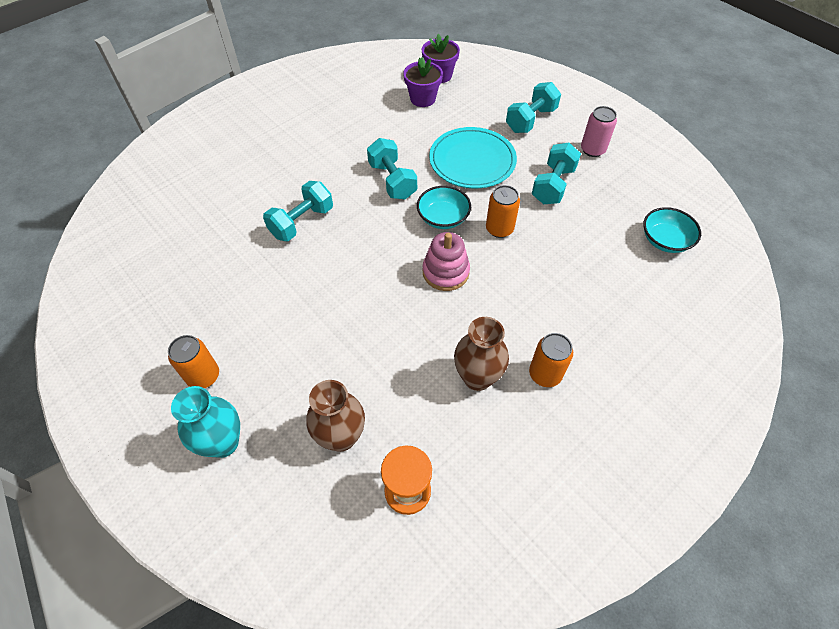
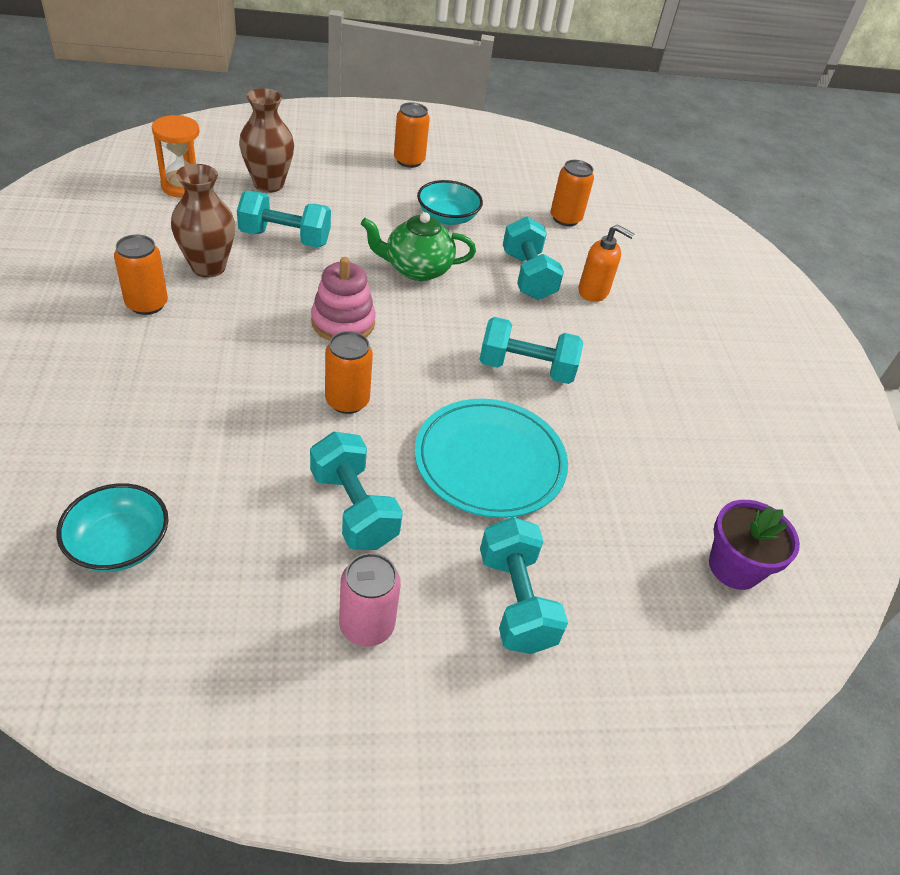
camera: 120 degrees right, 10 degrees down
turquoise vase [171,386,240,458] -> none
purple flower pot [403,57,443,107] -> none
turquoise bowl [417,186,471,229] -> turquoise bowl moved to [417,180,483,225]
none -> turquoise dumbbell [237,191,331,248]
none -> green teapot [361,212,476,281]
none -> orange can [551,160,594,226]
none -> orange soap dispenser [579,224,634,302]

